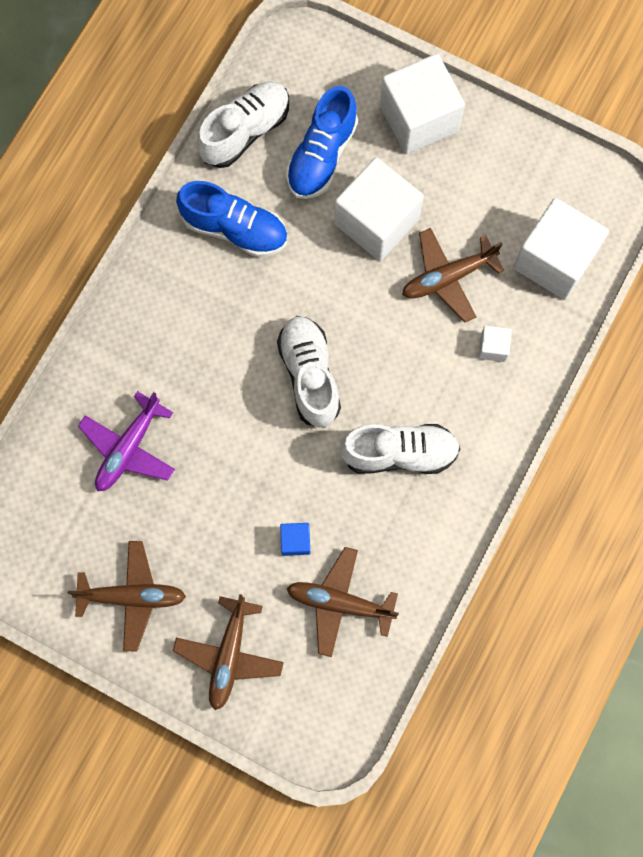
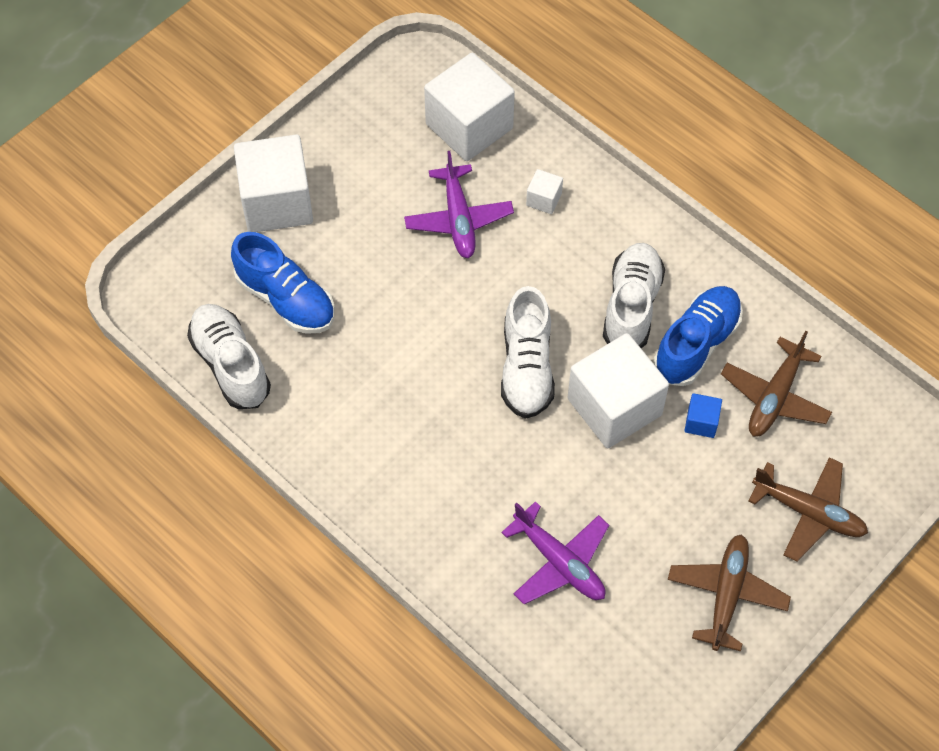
camera: 75 degrees left, 15 degrees down
blue shoe [176,181,288,257] -> blue shoe moved to [654,286,743,386]
white shoe [277,316,341,428] -> white shoe turned 90 degrees counterclockwise [501,286,555,419]
white cube [335,157,424,261] -> white cube moved to [567,333,669,448]
brown plane [402,228,505,323] -> purple plane [404,151,514,258]

